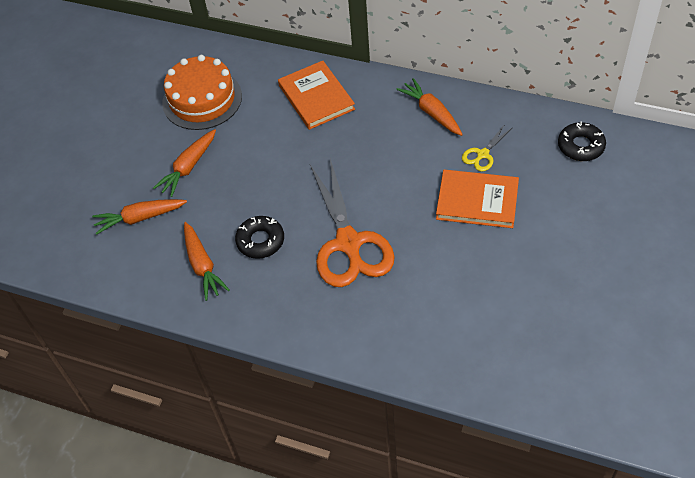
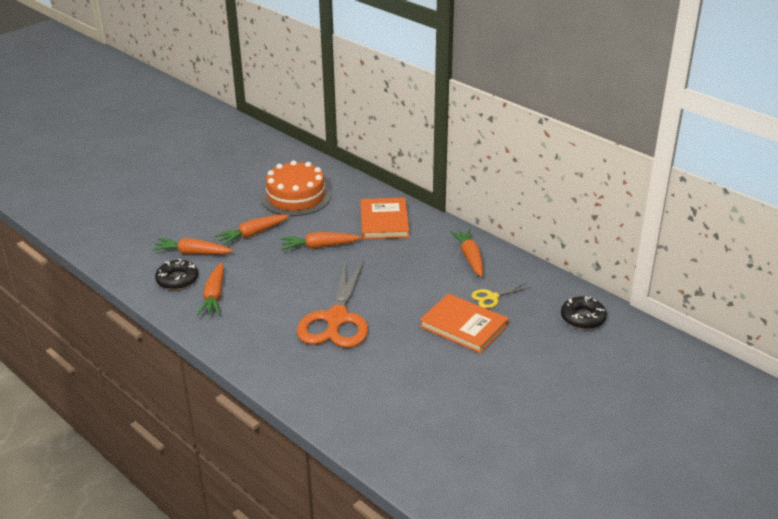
camera: 20 degrees right, 20 degrees down
black donut [235,216,284,259] -> black donut moved to [155,259,198,290]
none -> orange carrot [281,232,361,250]

